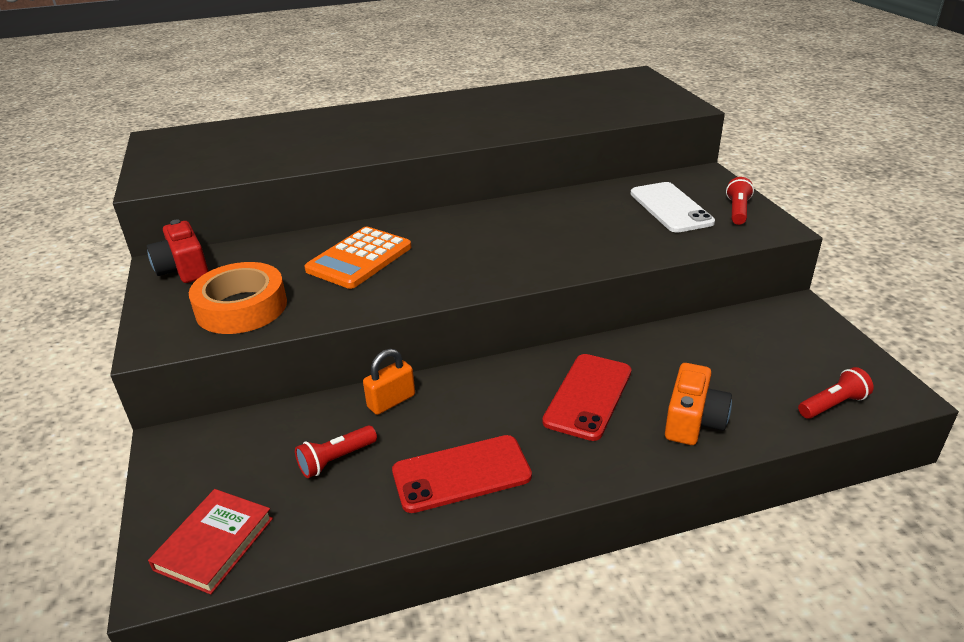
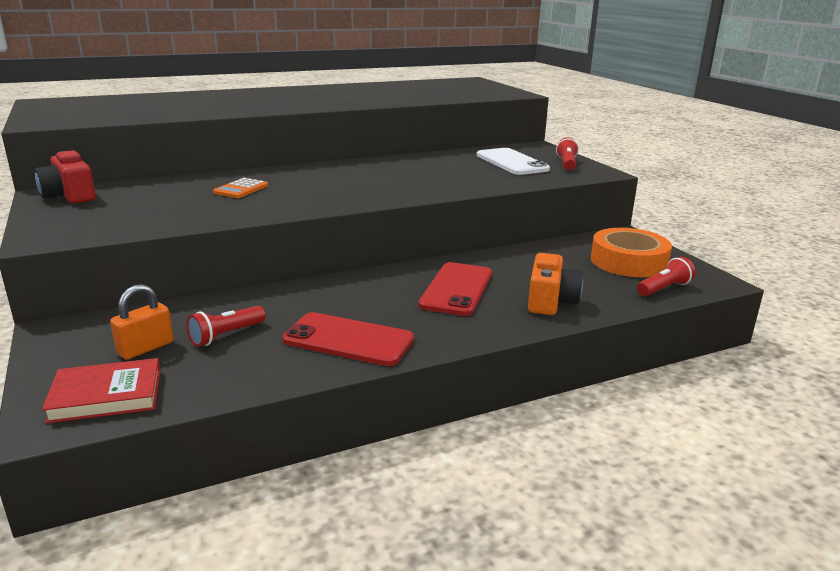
camera: 10 degrees left, 10 degrees down
red book [148,489,273,595] -> red book turned 60 degrees clockwise [42,358,160,423]
orange tape [189,262,287,334] -> orange tape moved to [591,228,672,277]
orange calculator [304,227,411,289] -> orange calculator [213,178,268,198], size x0.56
orange padlock [363,349,415,415] -> orange padlock moved to [110,284,174,360]
red phone [392,435,532,513] -> red phone turned 45 degrees clockwise [282,312,414,366]

